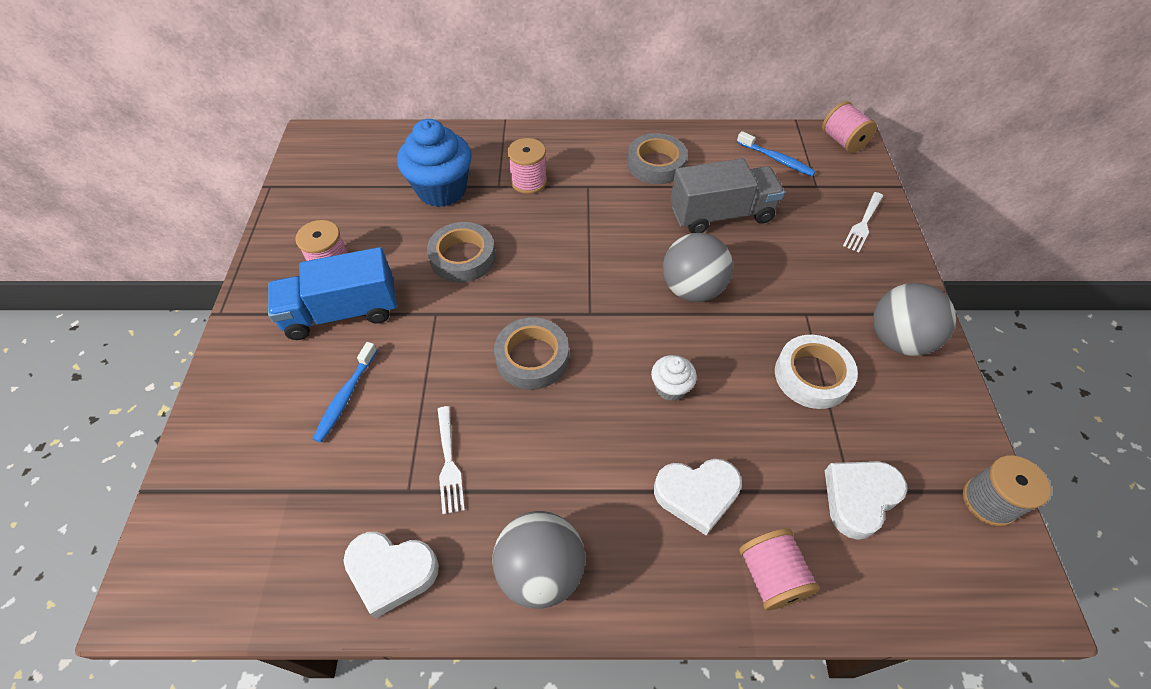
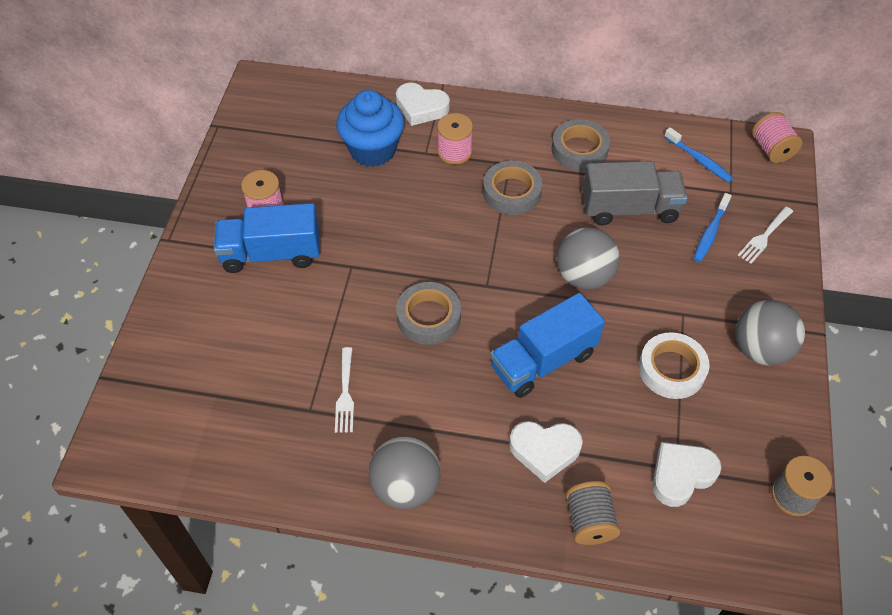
camera: 10 degrees right, 0 degrees up
blue toothbrush [313,342,378,443] -> blue toothbrush moved to [693,193,732,262]
white heart [343,532,439,618] -> white heart moved to [396,83,450,126]
grey tape [427,222,496,283] -> grey tape moved to [483,161,543,215]
white cupcake [651,355,697,401] -> blue truck [490,293,605,398]
pink spool [739,529,820,610] -> grey spool [566,481,621,545]

